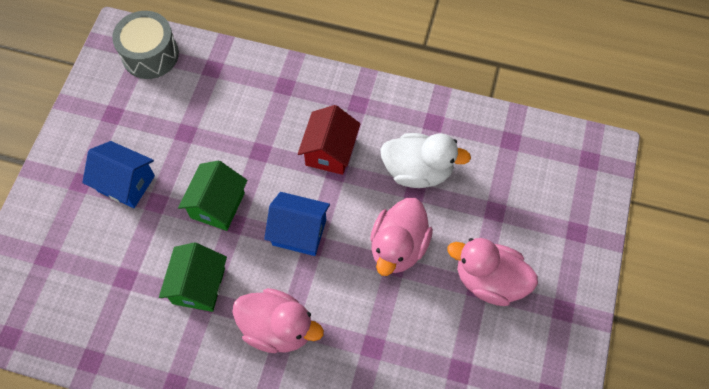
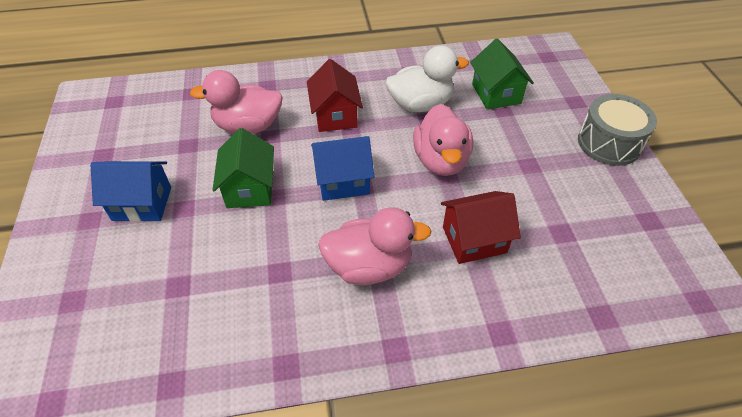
camera: 25 degrees left, 15 degrees down
grey drum [112,11,179,79] -> grey drum moved to [578,94,657,166]
green house [159,242,227,312] -> green house moved to [470,38,534,110]
pink duck [447,238,538,306] -> pink duck moved to [190,70,283,134]
none -> red house [441,191,521,264]

